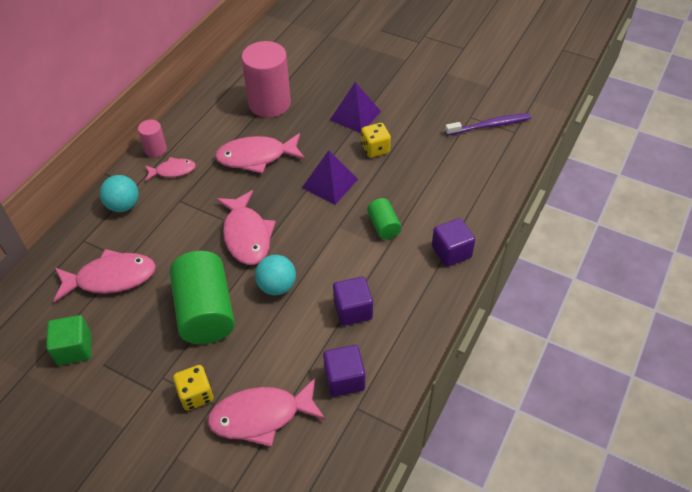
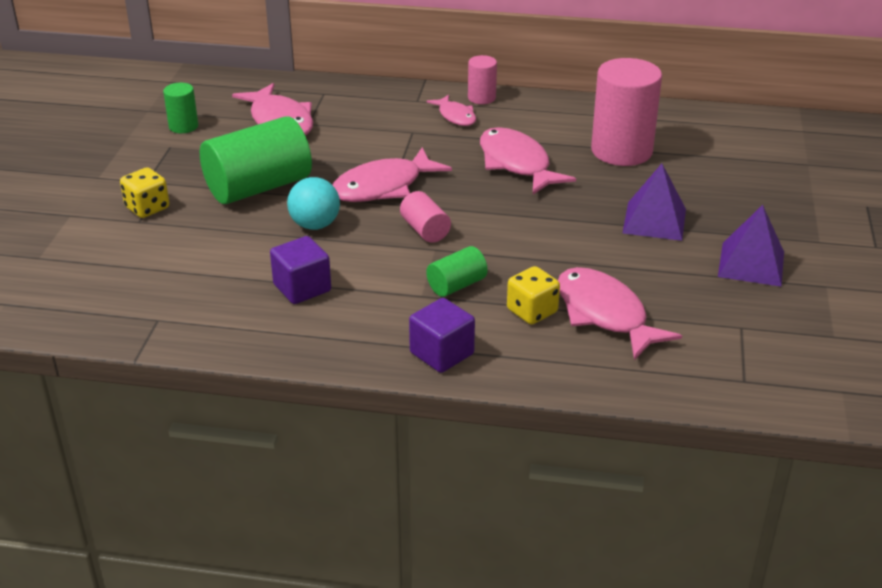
camera: 70 degrees right, 15 degrees down
green cube [46,315,91,365] -> green cylinder [163,83,198,133]
turquoise ball [100,175,139,212] -> none
pink fish [207,378,326,447] -> pink fish moved to [558,267,682,360]
purple pyramid [302,150,358,205] -> purple pyramid moved to [718,205,784,287]
purple cube [323,345,365,397] -> none
yellow dice [361,123,391,158] -> yellow dice moved to [507,266,560,324]
purple toothbrush [445,113,531,136] -> none
none -> pink cylinder [400,191,451,243]

